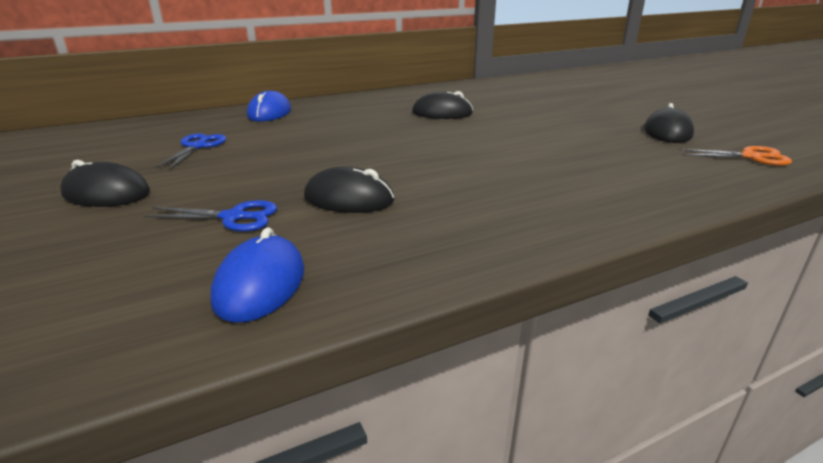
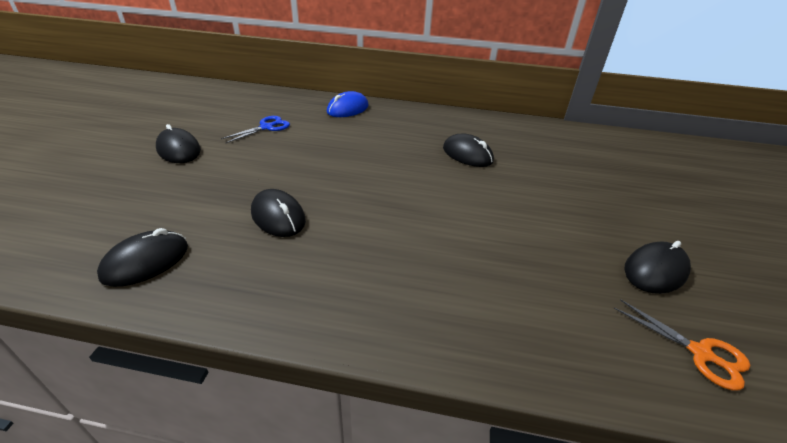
camera: 35 degrees right, 10 degrees up
blue scissors [144,200,277,232] -> none
blue mouse [211,227,304,323] -> black mouse [97,228,188,287]

